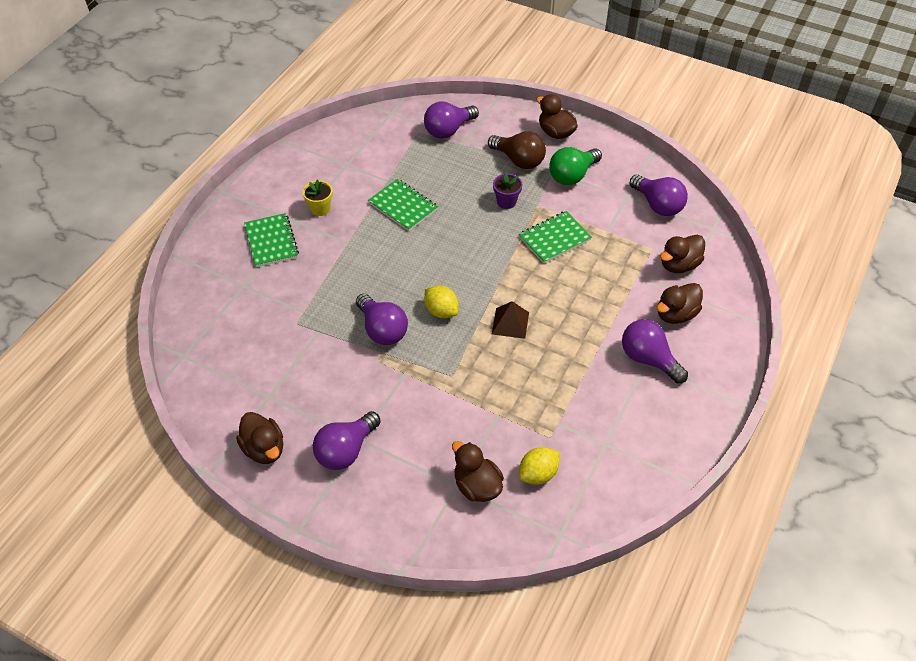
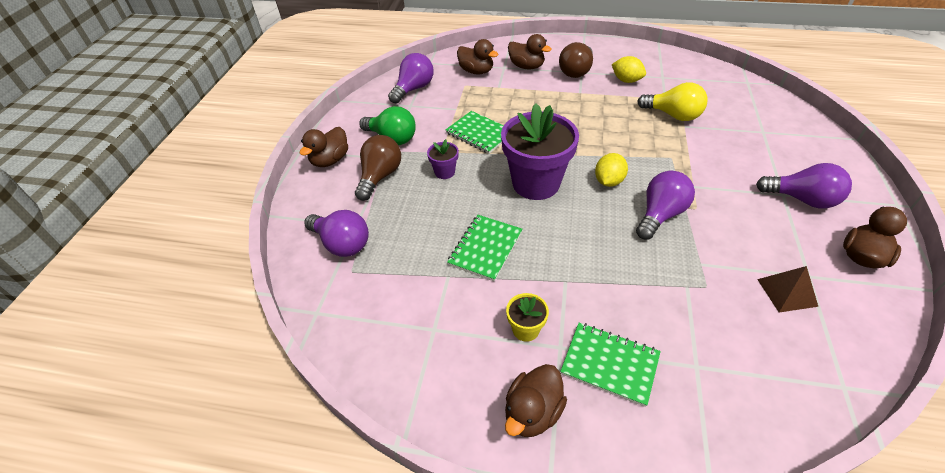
camera: 105 degrees left, 5 degrees down
green notebook [244,213,299,267] -> green notebook turned 60 degrees clockwise [560,323,661,407]
brown duck [452,441,504,502] -> brown duck moved to [505,364,567,437]
brown pyramid [492,301,529,339] -> brown pyramid moved to [757,266,818,312]
yellow lemon [519,447,560,485] -> yellow lemon moved to [612,56,646,83]
purple light bulb [622,319,688,383] -> brown light bulb [559,42,593,78]
none -> purple flower pot [501,103,579,200]
none -> yellow light bulb [637,82,708,121]

